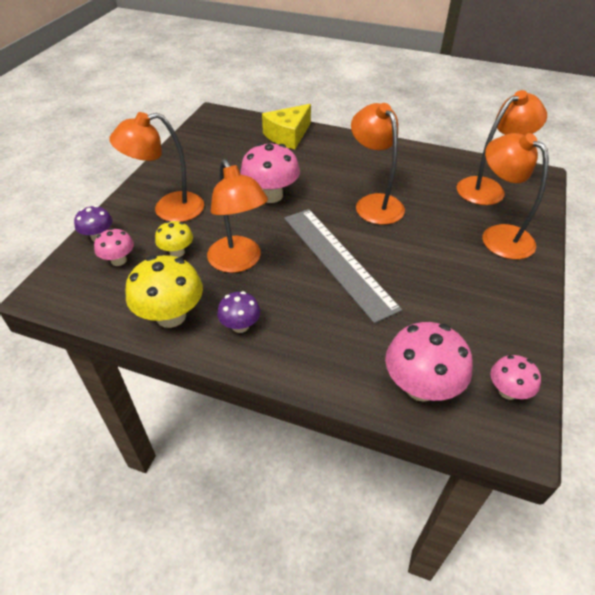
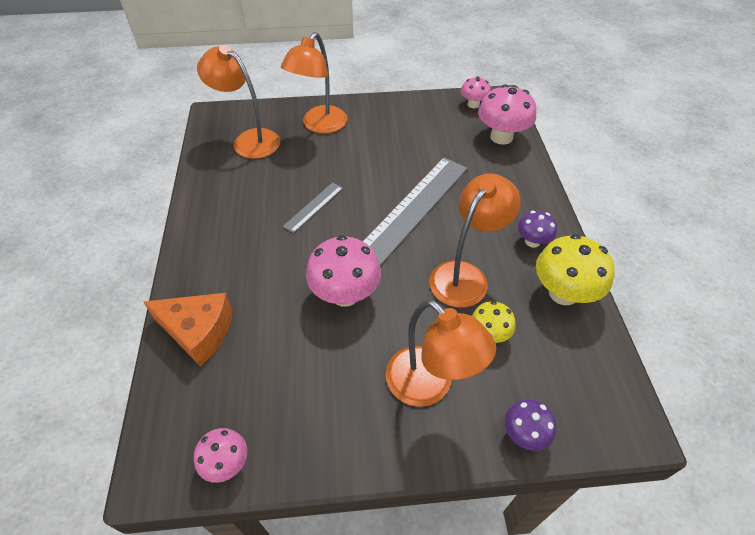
camera: 115 degrees left, 5 degrees up
pink mushroom [94,228,134,266] -> pink mushroom moved to [194,428,247,483]
yellow cheese [262,104,311,149] -> orange cheese [144,293,233,366]
orange lamp [351,103,405,225] -> grey ruler [283,182,343,233]

